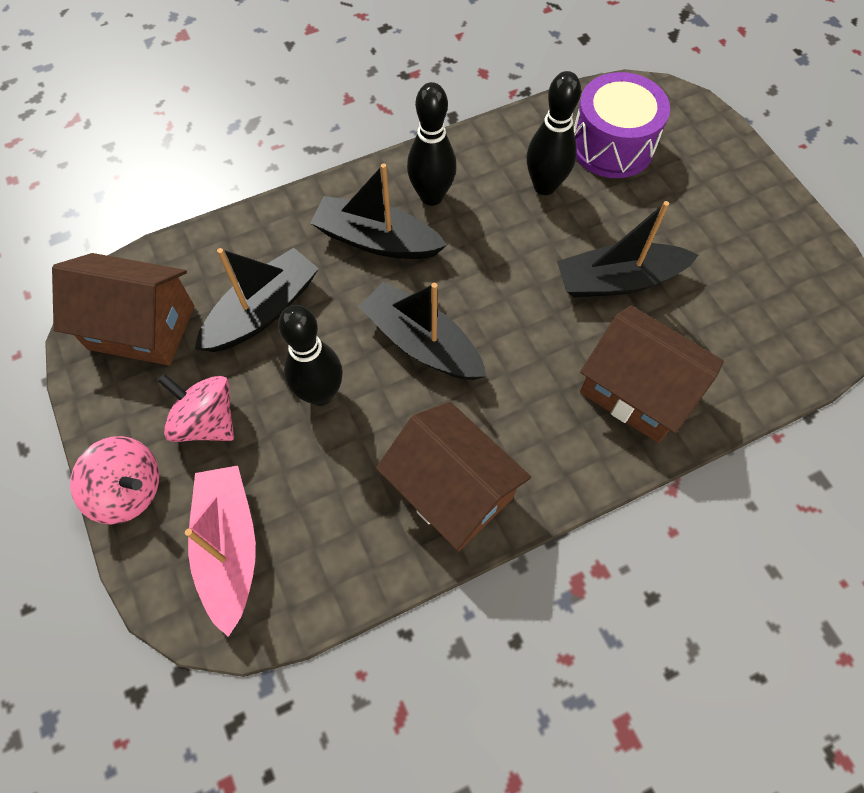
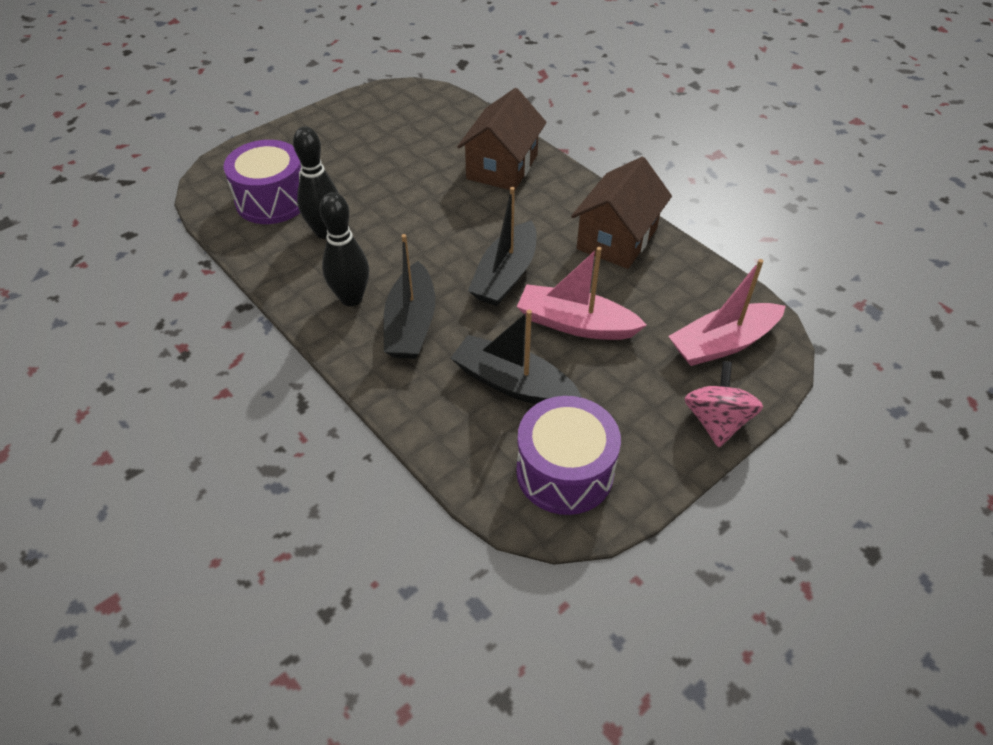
camera: 105 degrees left, 15 degrees down
brown house [52,253,194,366] -> purple drum [516,396,621,515]
pink spinning top [157,374,234,442] -> none
black bowling pin [278,305,343,406] -> pink boat [517,247,647,340]
black boat [557,201,698,297] -> none

